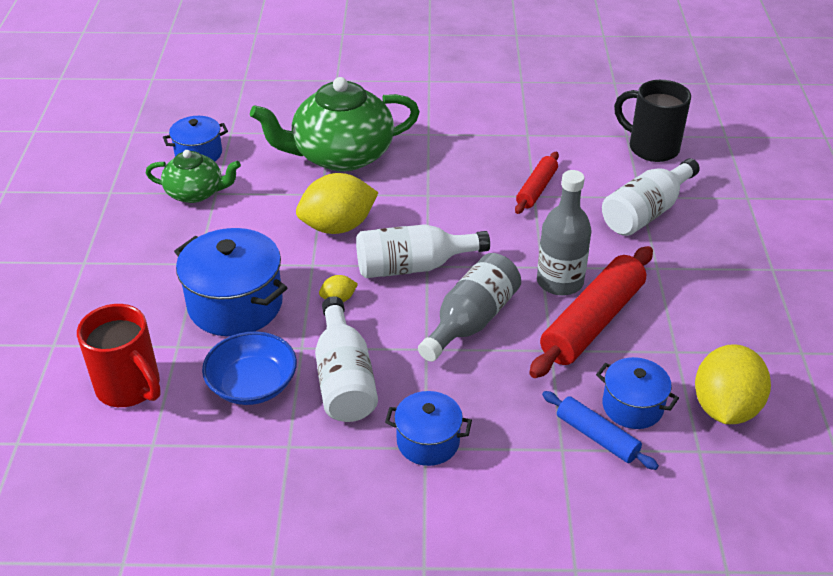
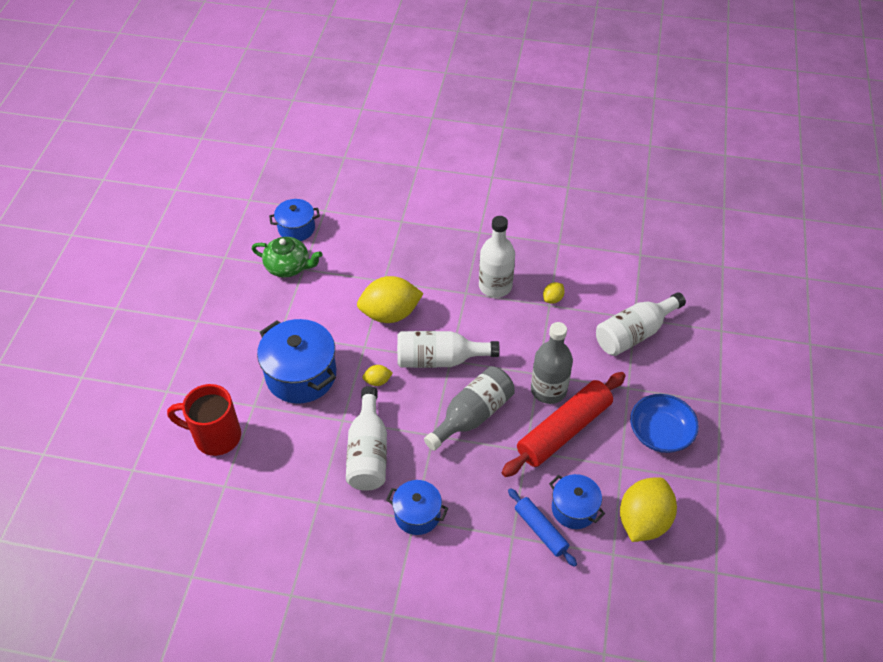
camera: 10 degrees right, 10 degrees up
red mug [77,304,161,407] -> red mug turned 135 degrees clockwise [167,384,241,456]
blue bowl [202,331,297,405] -> blue bowl moved to [630,394,699,453]
green teapot [250,77,420,172] -> none
red rolling pin [515,152,559,214] -> yellow lemon [543,282,565,304]
black mug [614,80,691,162] -> none
none -> white bottle [479,216,515,298]

